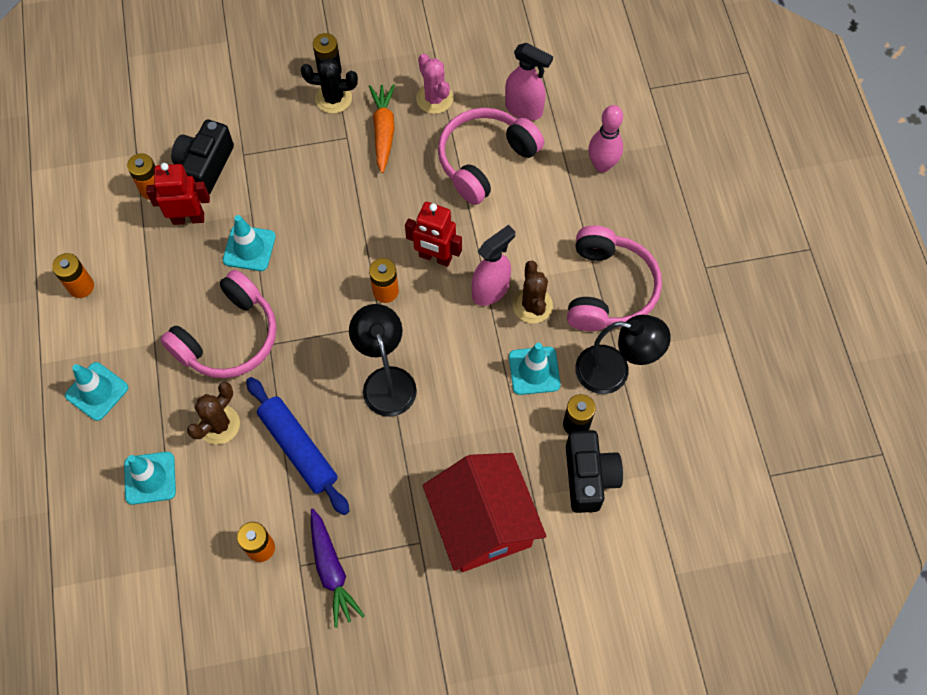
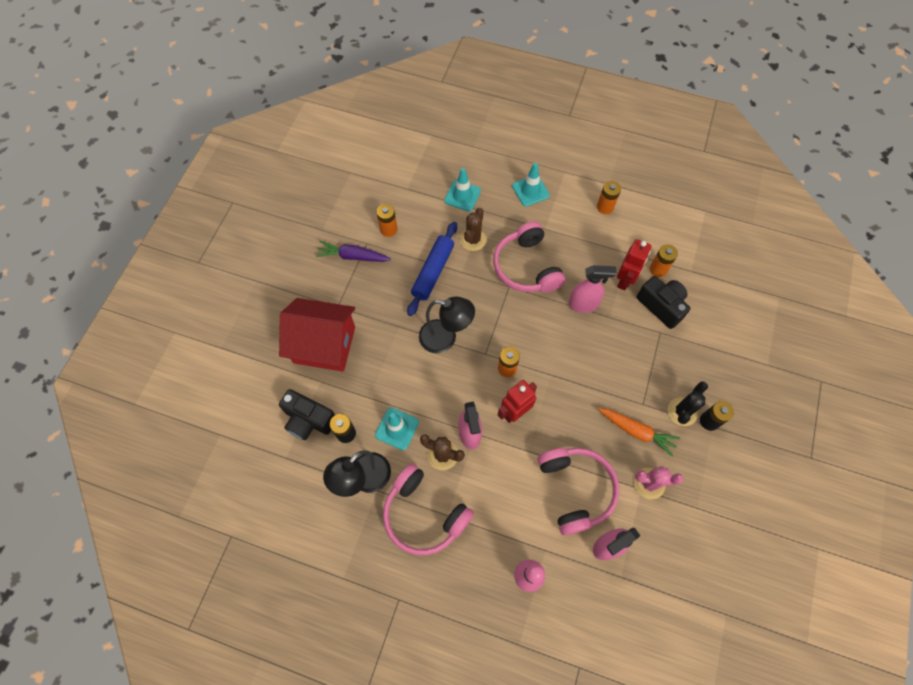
camera: 120 degrees right, 0 degrees up
brown cactus [187,382,240,444] -> brown cactus turned 45 degrees clockwise [460,208,487,251]
turquoise traffic cone [223,215,276,271] -> pink spray bottle [568,265,617,313]
blue rolling pin [246,377,350,515] -> blue rolling pin turned 60 degrees counterclockwise [407,222,457,316]

